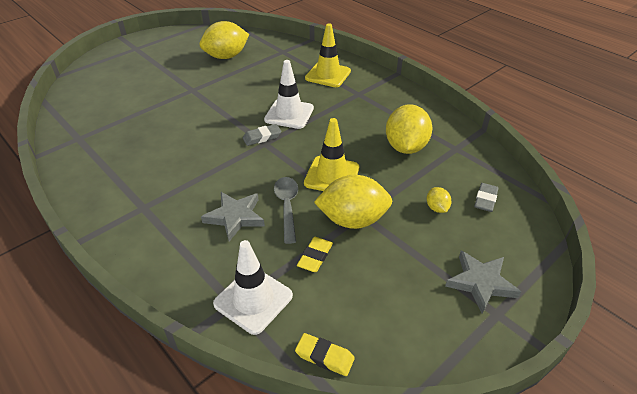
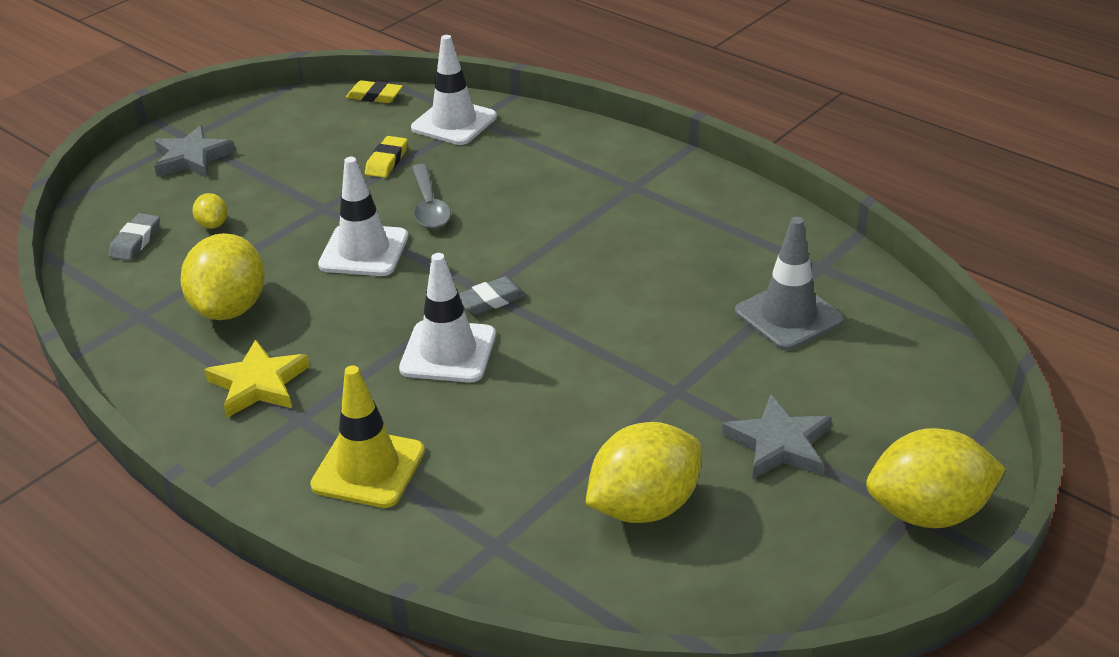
camera: 175 degrees right, 5 degrees down
grey star [201,192,265,241] -> grey star moved to [722,394,831,480]
yellow traffic cone [304,118,359,191] -> white traffic cone [318,157,408,276]
yellow lemon [314,175,392,229] -> yellow lemon moved to [866,428,1006,528]
none -> yellow star [204,339,310,418]
none -> grey traffic cone [735,217,844,350]

